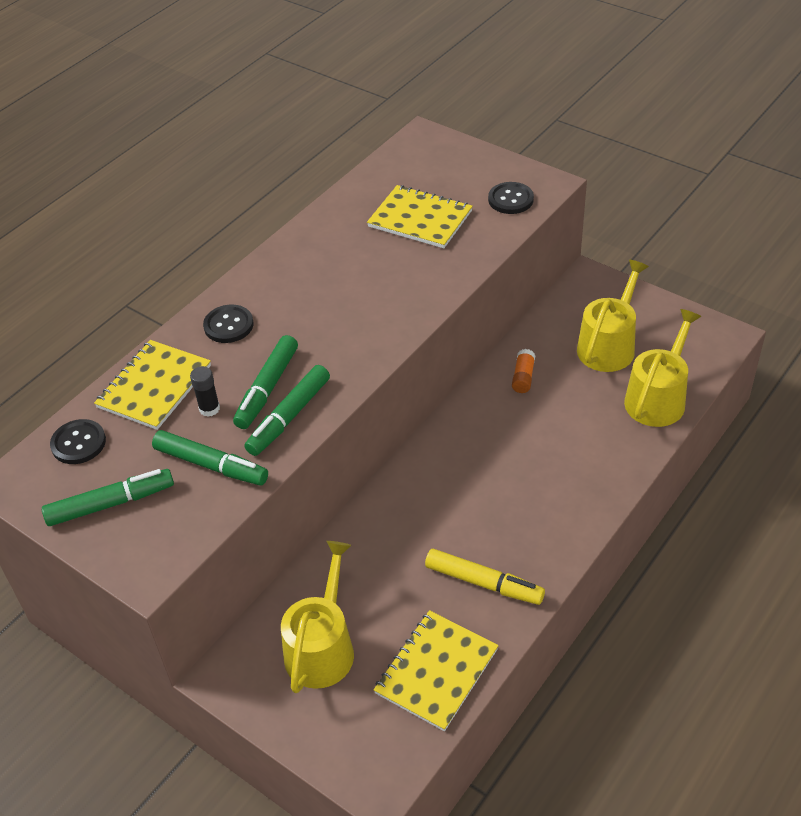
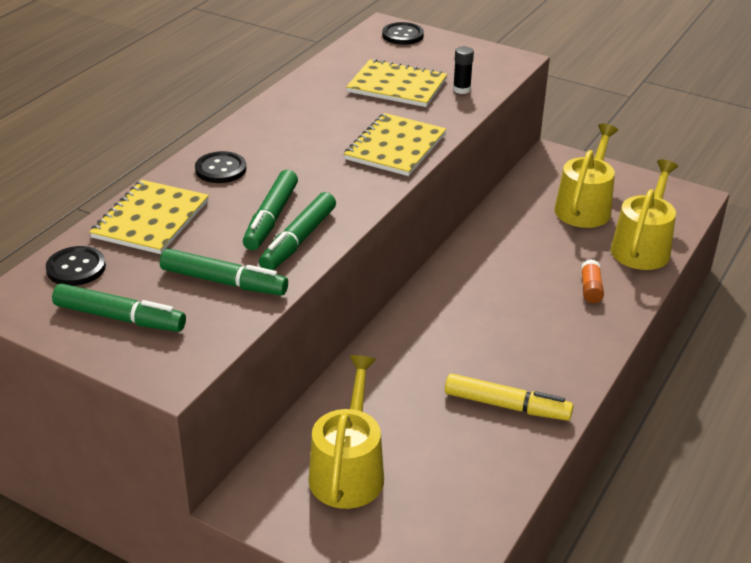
camera: 10 degrees left, 10 degrees down
green marker [42,469,174,526] -> green marker turned 45 degrees clockwise [52,284,186,332]
black glue stick [190,366,220,417] -> black glue stick moved to [453,46,474,94]
yellow notebook [374,610,499,731] -> yellow notebook moved to [344,113,446,176]
black button [488,182,534,214] -> black button moved to [382,22,424,45]
orange glue stick [512,349,536,393] -> orange glue stick moved to [581,259,604,303]

